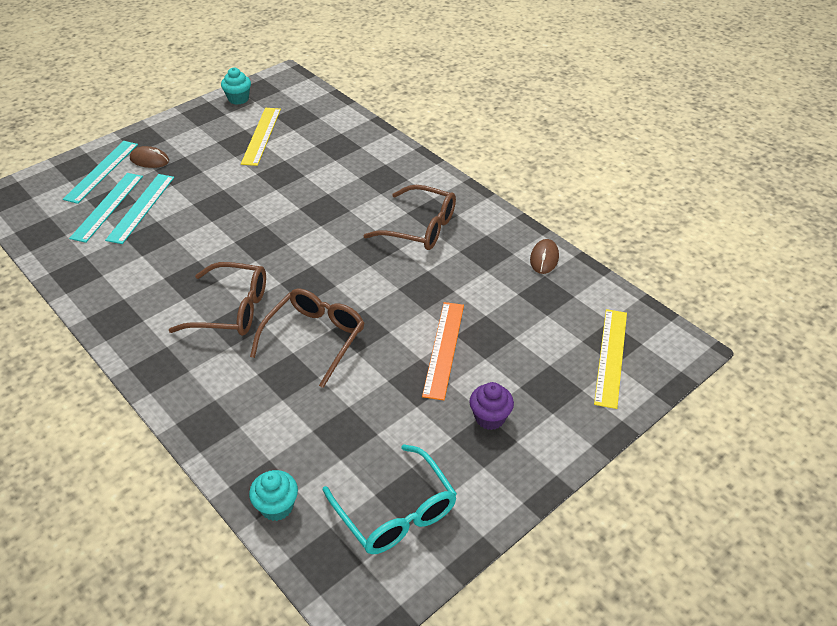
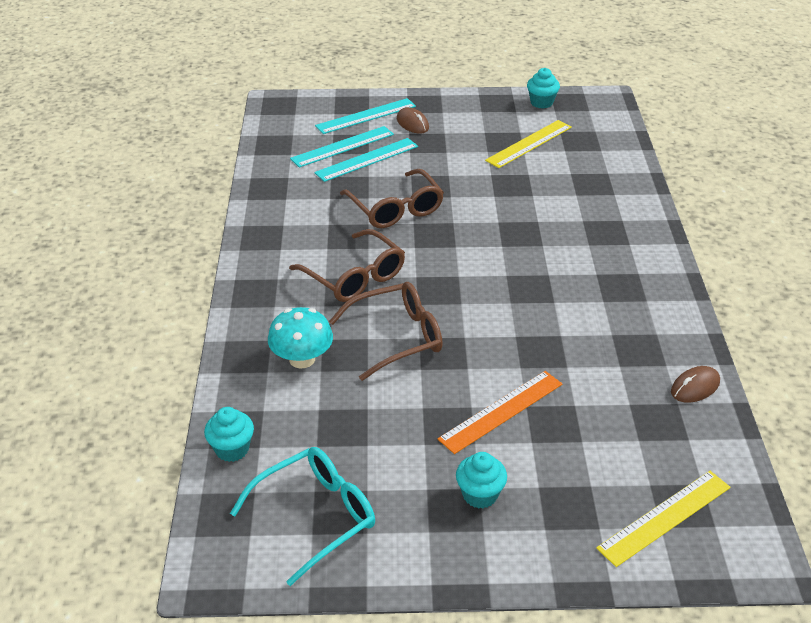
camera: 40 degrees right, 5 degrees down
turquoise glasses [323,444,457,554] -> turquoise glasses turned 135 degrees counterclockwise [230,447,375,586]
brown glasses [363,185,456,250] -> brown glasses moved to [340,169,444,228]
purple cupcake [469,382,514,430] -> turquoise cupcake [456,452,507,509]
none -> turquoise mushroom [268,307,333,368]

